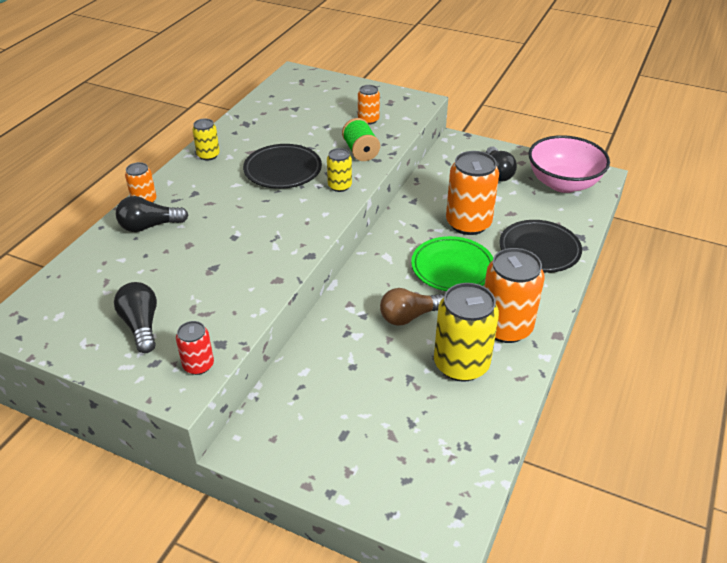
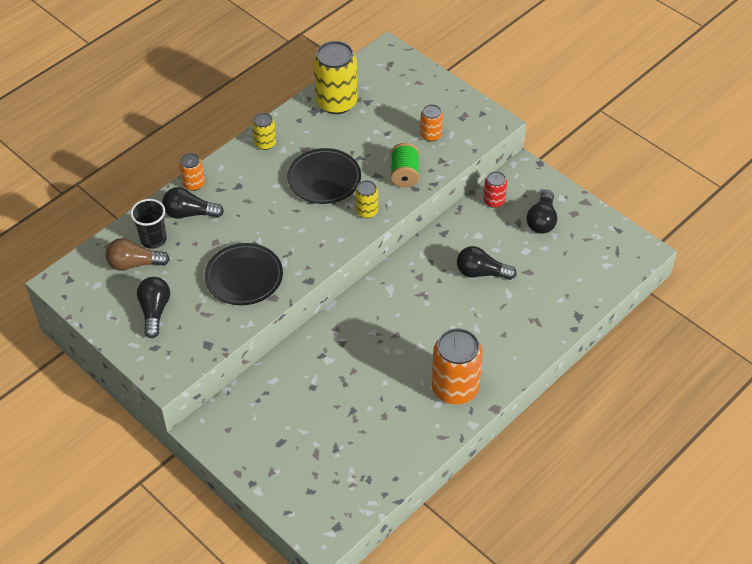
camera: 20 degrees right, 10 degrees up
red can [176,321,214,375] -> red can moved to [483,171,507,208]
brown light bulb [380,288,444,326] -> brown light bulb moved to [105,238,170,271]
green plate [411,236,493,291] -> none
yellow can [434,283,499,382] -> yellow can moved to [313,41,358,114]
orange can [446,151,499,235] -> black light bulb [457,246,517,280]
black plate [499,220,582,273] -> black plate moved to [204,243,283,305]
pink bowl [529,135,610,193] -> none
none -> black cup [130,199,167,249]

